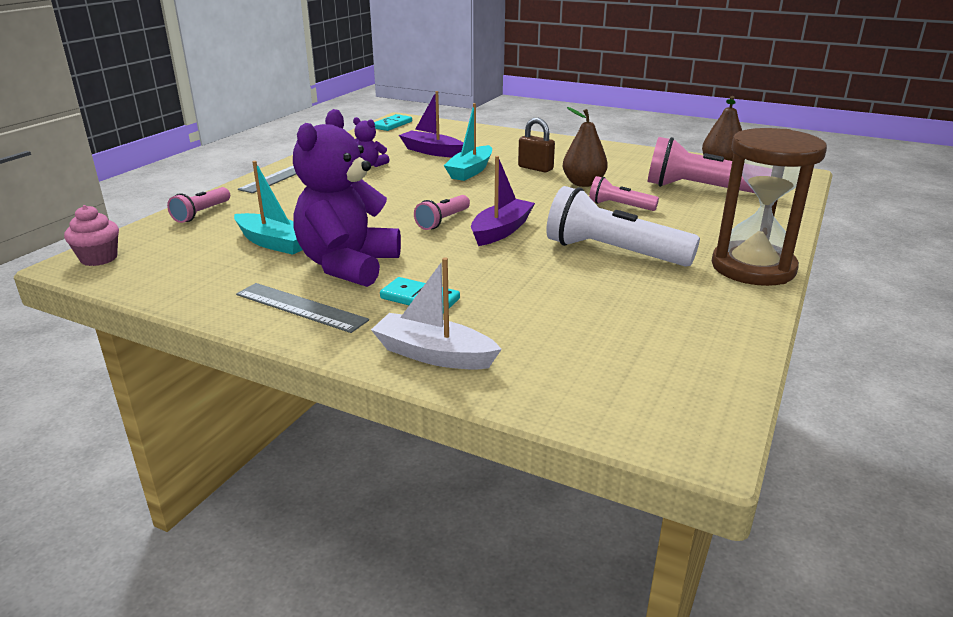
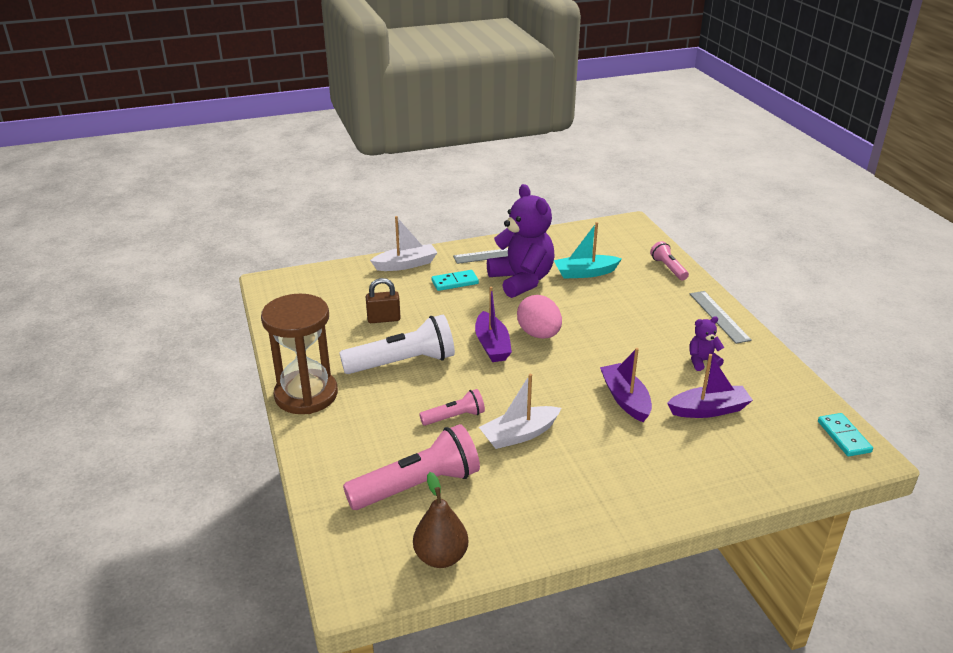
camera: 135 degrees right, 5 degrees up
pink cupcake [64,205,119,266] -> none
pink flashlight [414,195,470,230] -> pink egg [517,295,562,339]
turquoise boat [444,103,492,181] -> purple boat [600,348,652,422]
brown padlock [518,118,555,172] -> brown padlock moved to [366,278,401,323]
brown pear [563,107,608,187] -> white boat [479,374,561,449]

